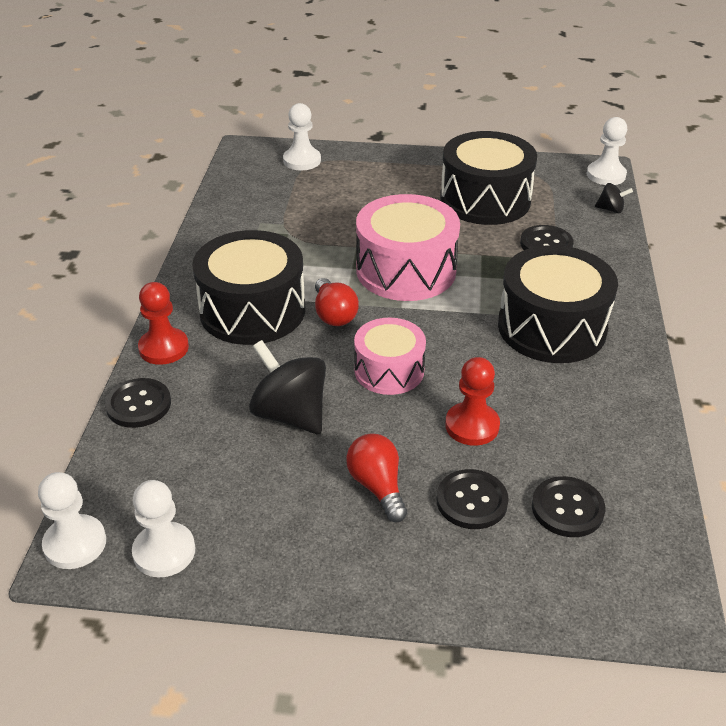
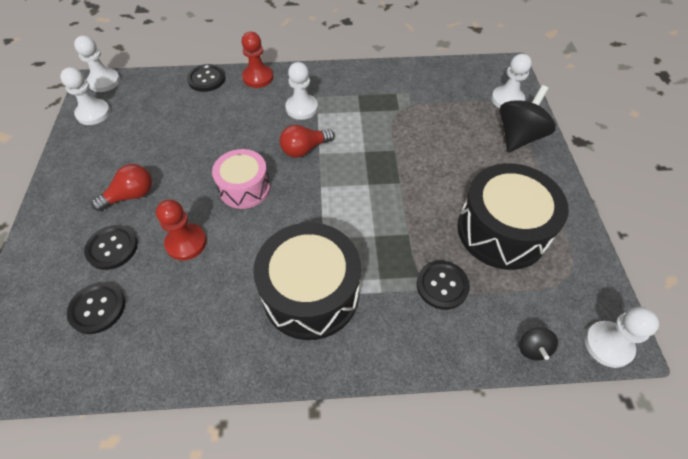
camera: 80 degrees right, 15 degrees up
black drum [192,230,305,345] -> white pawn [285,62,318,120]
black spinning top [249,340,326,434] -> black spinning top moved to [499,85,556,152]
pink drum [356,194,460,301] -> none

